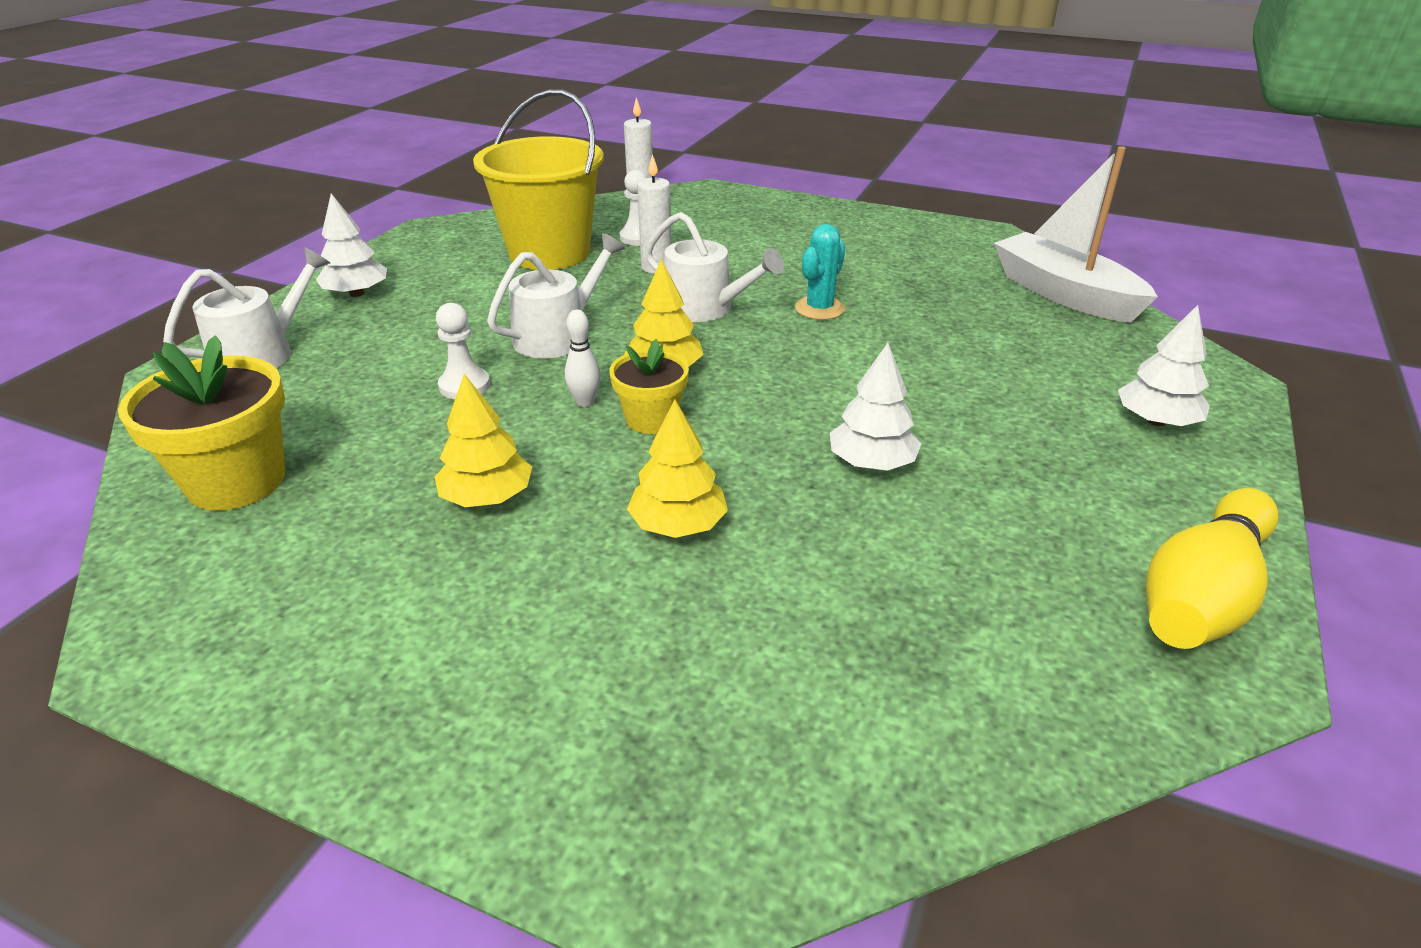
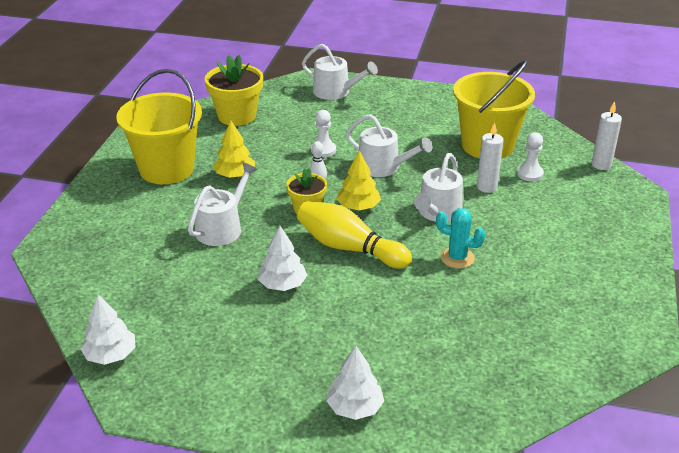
camera: 80 degrees right, 0 degrees up
white tree [316,193,387,297] -> white tree moved to [81,294,136,365]
yellow tree [627,399,728,538] -> white watering can [188,162,258,246]
white boat [994,146,1158,323] -> none
yellow bowling pin [1146,488,1279,649] -> yellow bowling pin moved to [297,201,412,268]
none -> yellow bucket [116,69,202,184]

